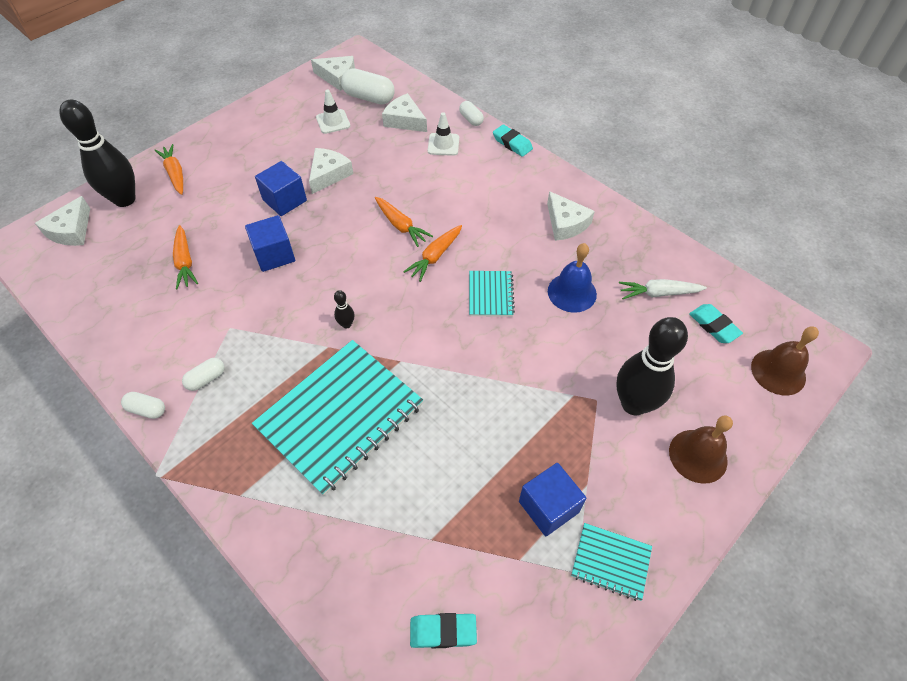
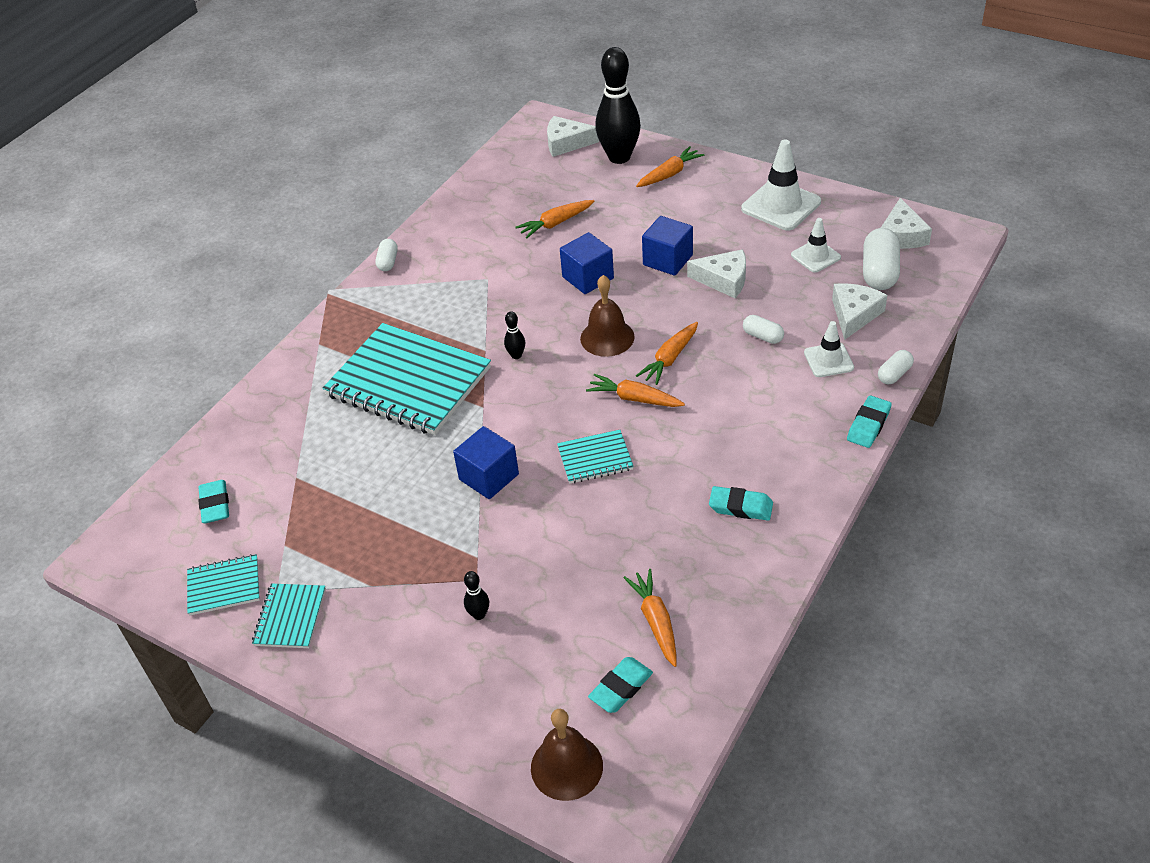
camera: 80 degrees right, 10 degrees down
white capsule [182,358,224,391] -> white capsule moved to [743,315,784,344]
blue cube [519,463,586,536] -> blue cube moved to [453,426,519,499]
white cheese [547,191,595,241] -> turquoise eraser [709,486,773,521]
blue bell [548,243,597,313] -> none
black bowling pin [616,317,688,415] -> black bowling pin [464,571,489,620], size x0.40
white carrot [619,279,707,299] -> orange carrot [623,569,677,667]
brown bell [669,415,733,484] -> brown bell moved to [580,275,635,357]
none -> turquoise notebook [187,554,260,616]
none -> white traffic cone [741,139,821,231]

